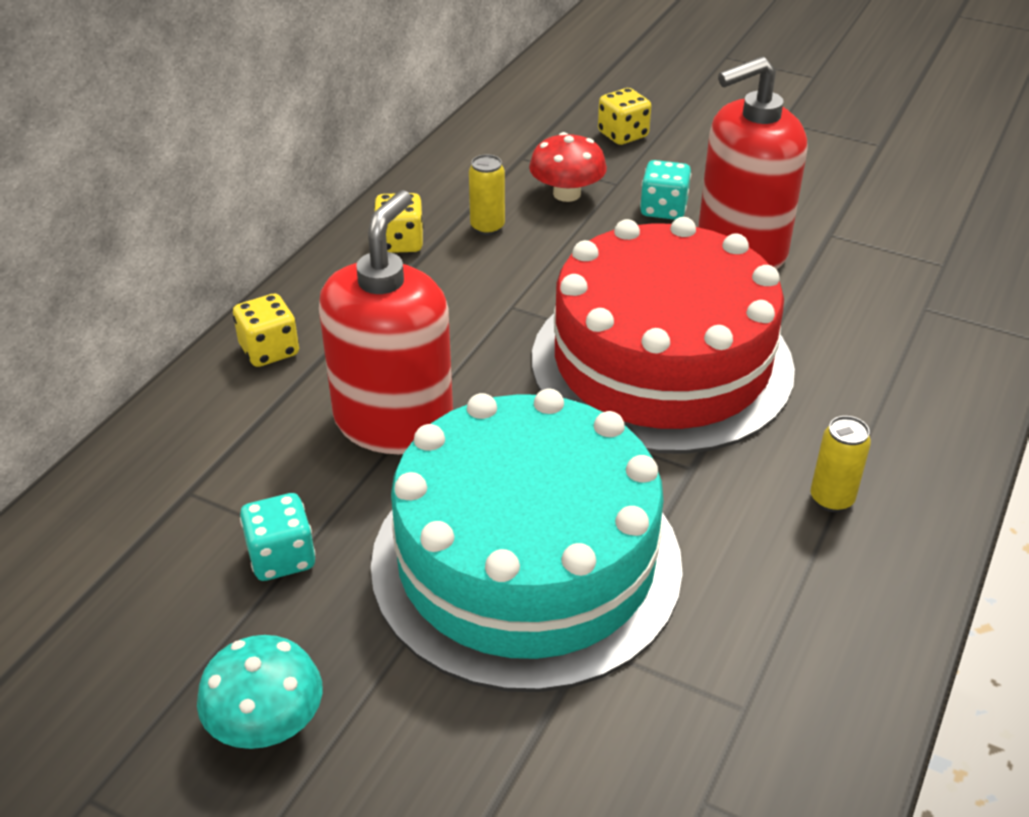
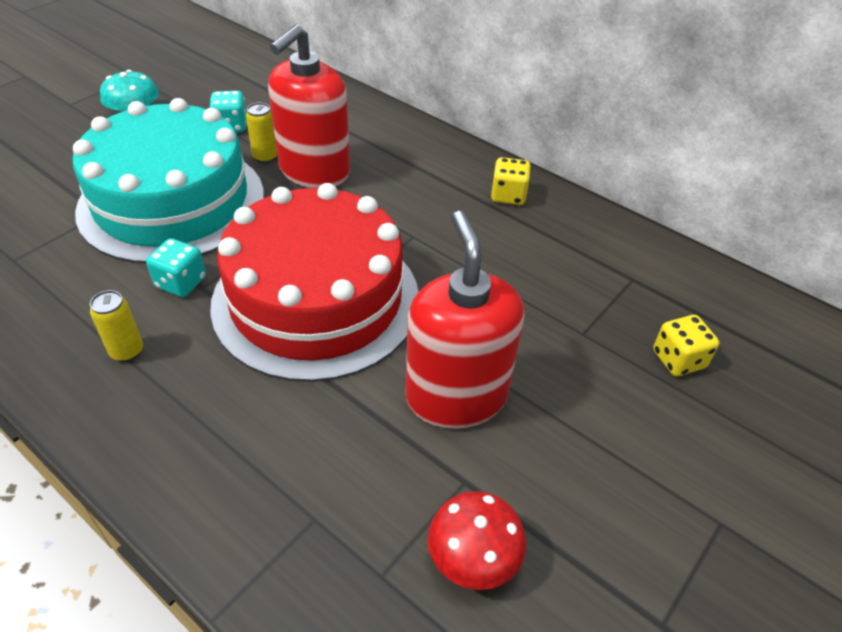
camera: 100 degrees right, 5 degrees up
yellow dice [233,294,299,367] -> none
red soap dispenser [319,190,453,454] -> red soap dispenser turned 90 degrees clockwise [268,24,350,188]
yellow can [469,154,505,235] -> yellow can moved to [246,102,277,163]
red mushroom [529,132,607,202] -> red mushroom moved to [427,491,526,590]
turquoise dice [640,160,691,220] -> turquoise dice moved to [146,238,206,297]

